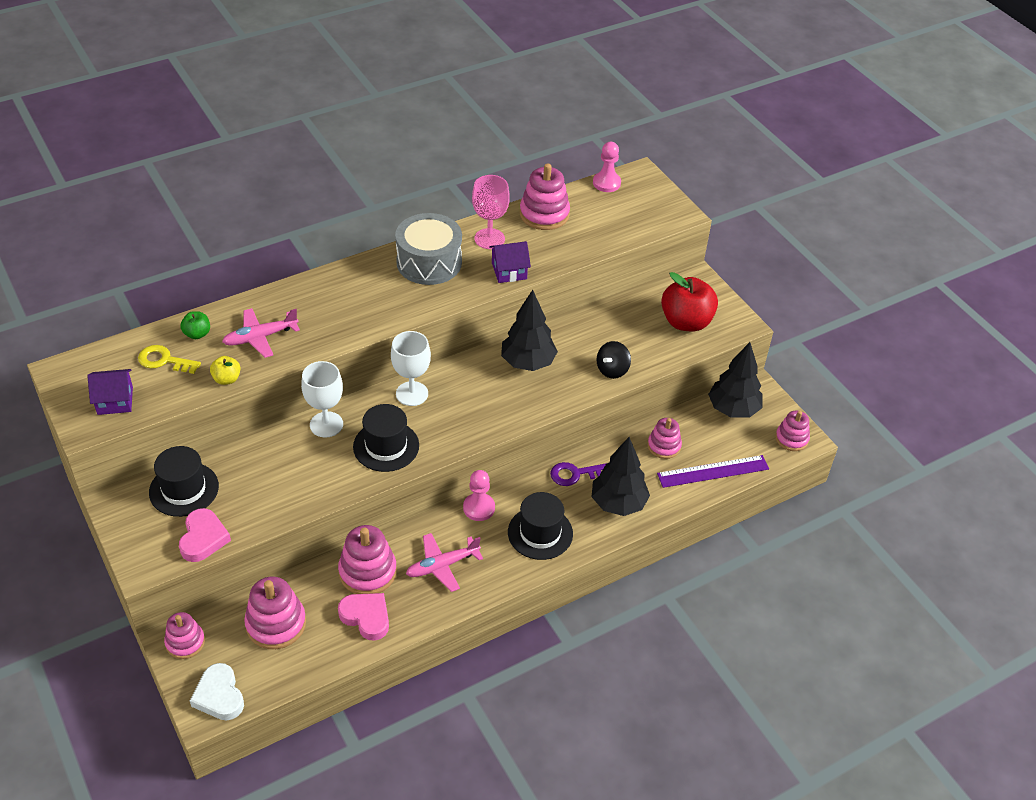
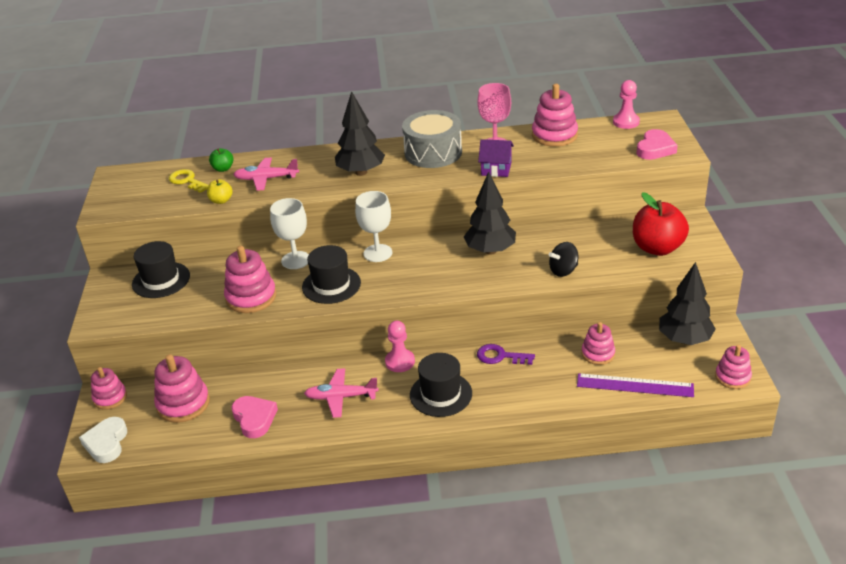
camera: 30 degrees right, 10 degrees down
purple house [87,369,133,415] -> none
pink heart [179,508,231,562] -> pink heart moved to [636,129,678,160]
pink stacking toy [338,525,397,594] -> pink stacking toy moved to [224,246,276,313]
black tree [591,437,650,516] -> black tree moved to [335,91,385,176]

